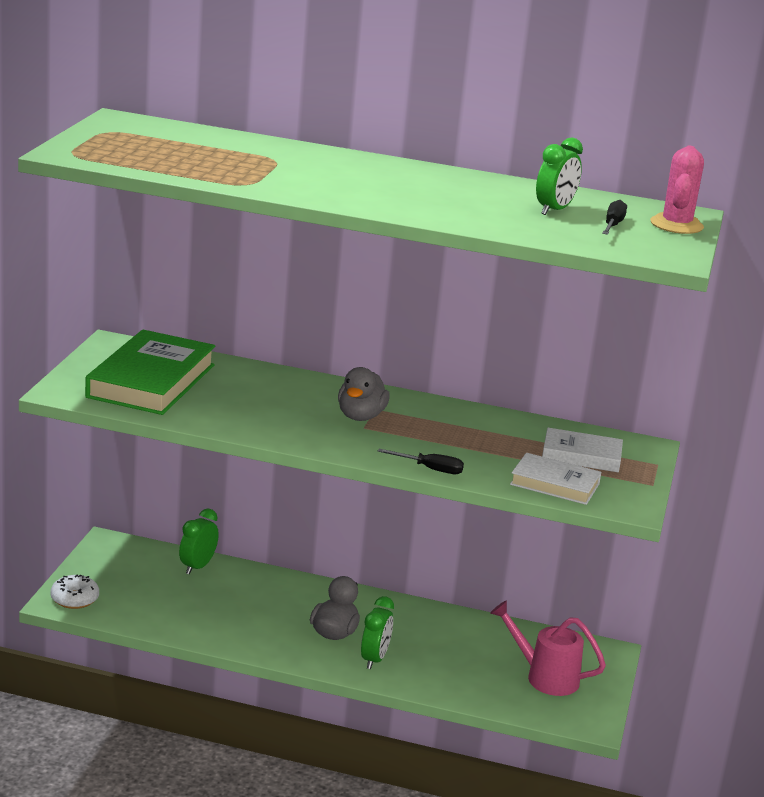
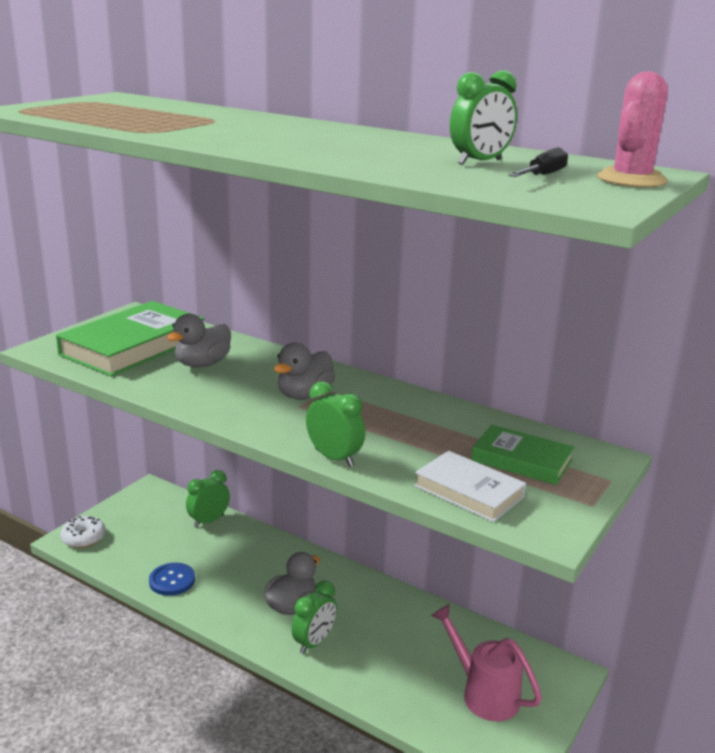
camera: 20 degrees right, 0 degrees up
black screwdriver [378,449,464,474] -> green clock [306,381,365,467]
white book [542,428,623,472] -> green book [471,425,574,485]
none -> blue button [149,563,195,596]
none -> grey duck [167,314,231,368]

